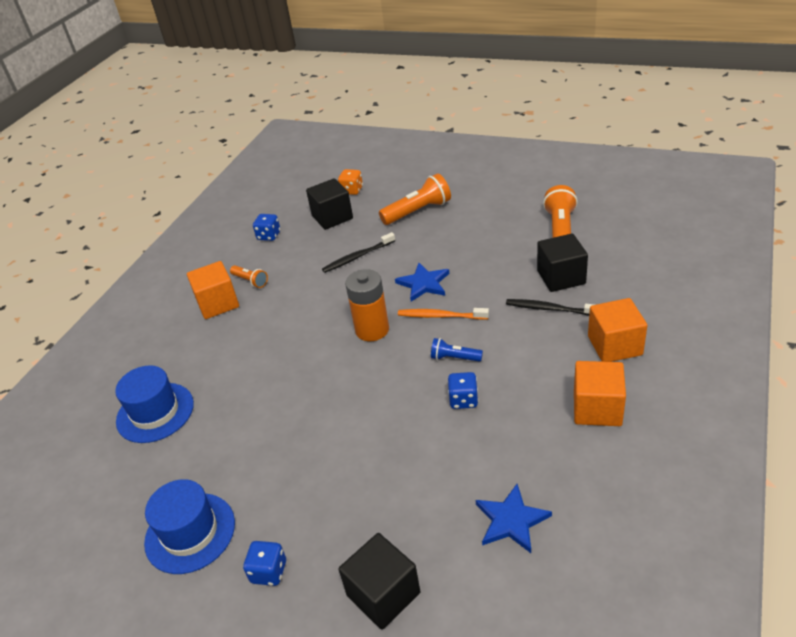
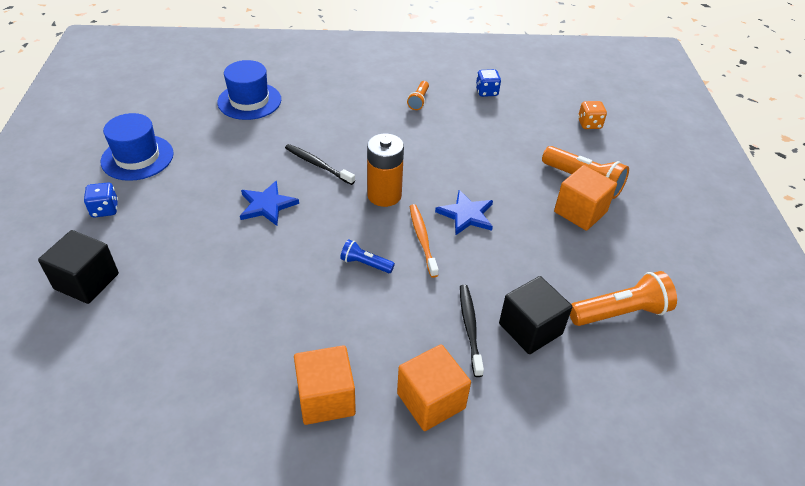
camera: 60 degrees right, 5 degrees up
orange cube [187,261,239,319] -> orange cube moved to [554,165,617,231]
black cube [306,178,353,230] -> none
black toothbrush [322,232,395,273] -> black toothbrush moved to [285,144,355,185]
blue flashlight [431,338,483,362] -> blue flashlight turned 60 degrees counterclockwise [340,239,395,273]
blue dice [448,372,478,409] -> none
blue star [476,484,552,553] -> blue star moved to [240,181,299,226]

